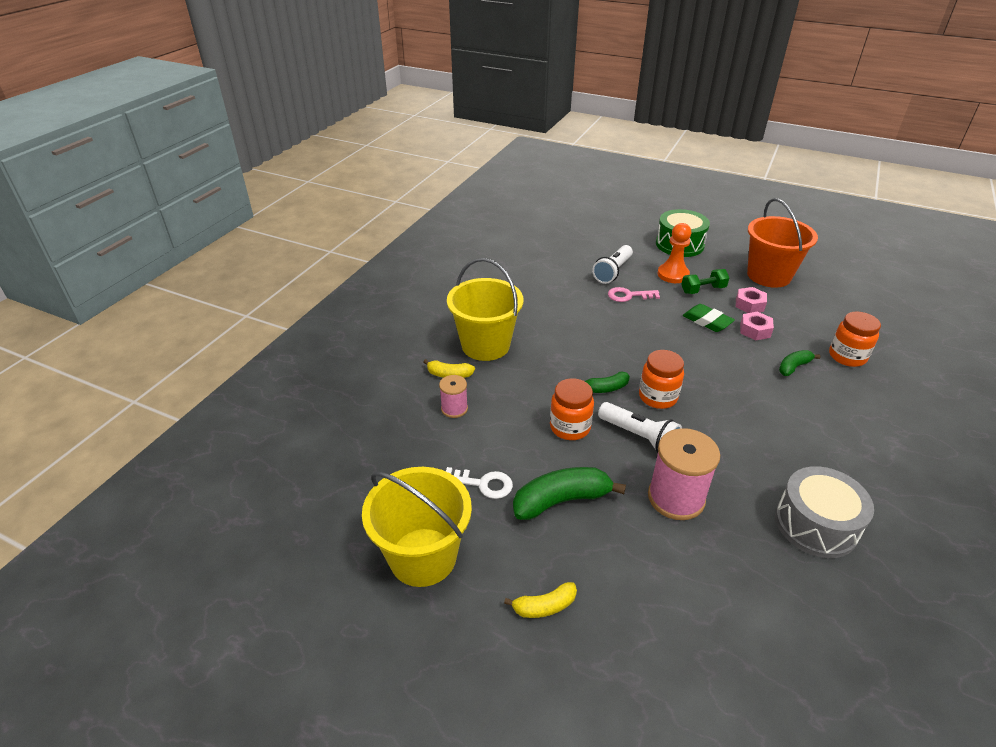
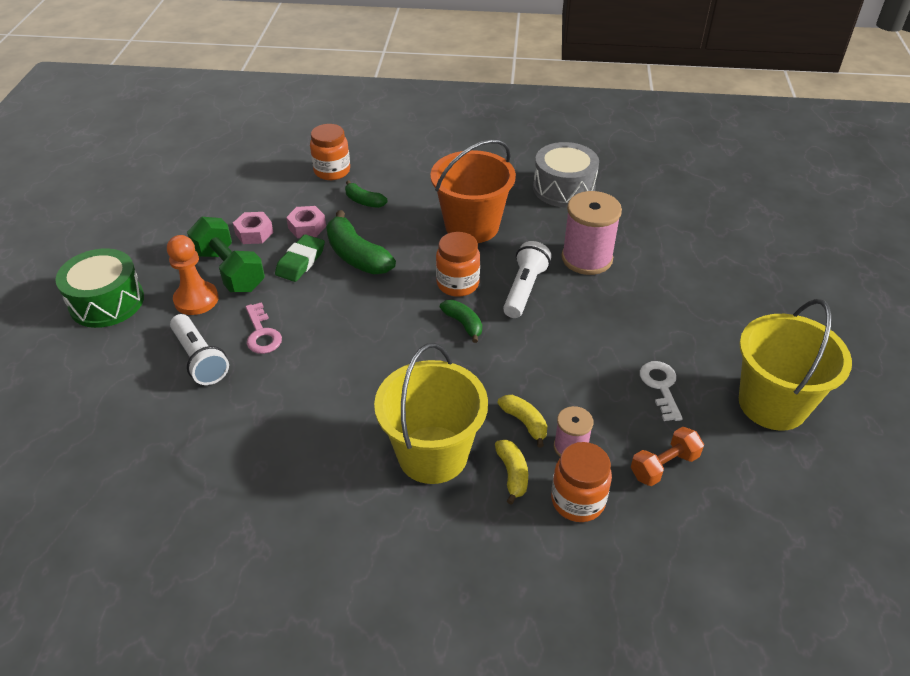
camera: 110 degrees left, 5 degrees up
yellow banana [504,582,577,618] -> yellow banana moved to [498,395,548,447]
green banana [513,467,626,520] -> green banana moved to [326,210,396,274]
orange jar [550,378,594,440] -> orange jar moved to [551,442,612,522]
white flashlight [592,245,633,284] -> white flashlight turned 45 degrees clockwise [170,314,229,385]
green dumbbell [681,269,729,294] -> green dumbbell [187,217,265,292], size x1.59
orange bucket [747,198,818,288] -> orange bucket moved to [430,139,516,243]
none -> orange dumbbell [631,427,704,486]

